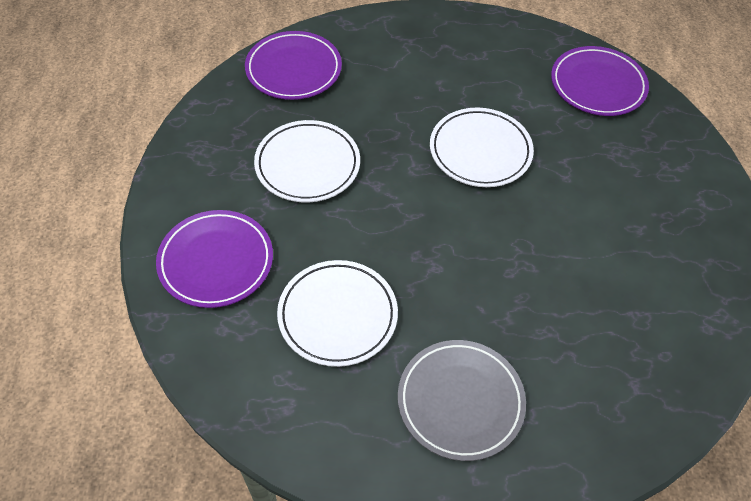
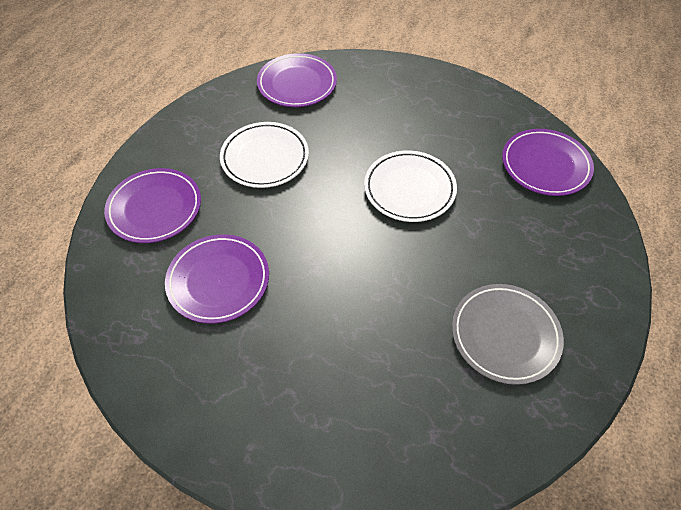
camera: 25 degrees right, 0 degrees up
white plate [277,260,398,367] -> purple plate [165,234,269,324]
grey plate [398,340,526,461] -> grey plate moved to [452,284,564,385]

